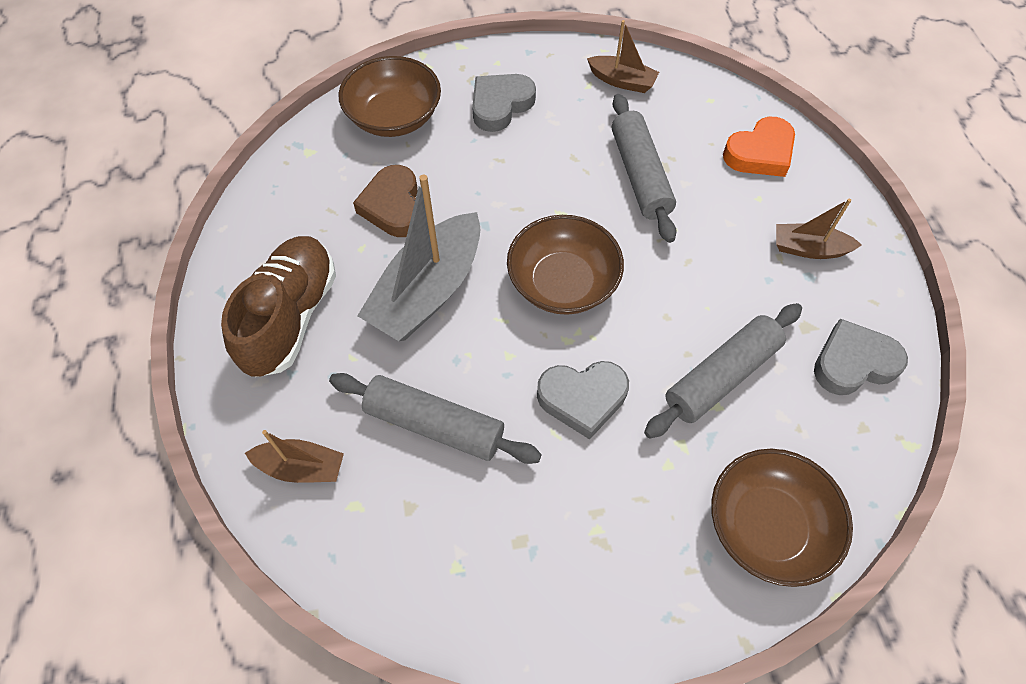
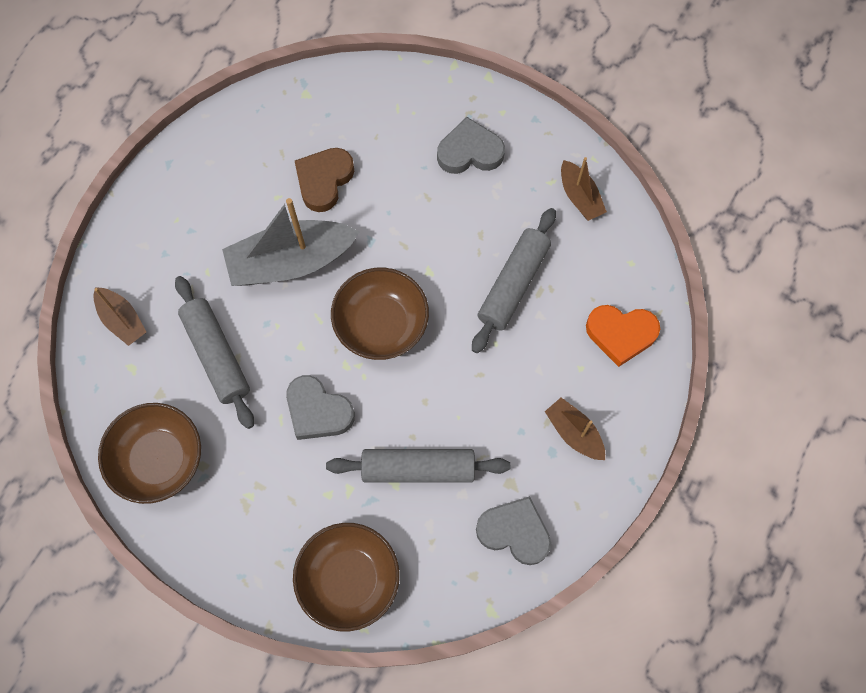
camera: 40 degrees right, 10 degrees up
brown shoe [221,236,336,377] -> none
brown bowl [339,56,441,137] -> brown bowl moved to [98,403,201,504]

